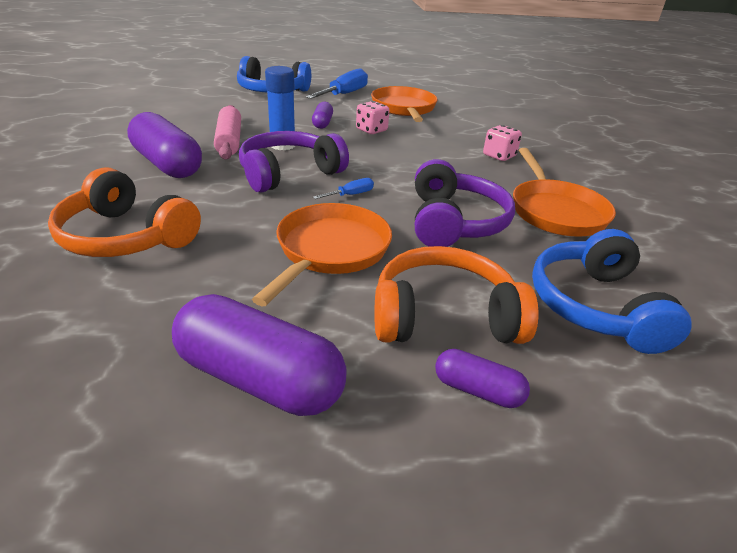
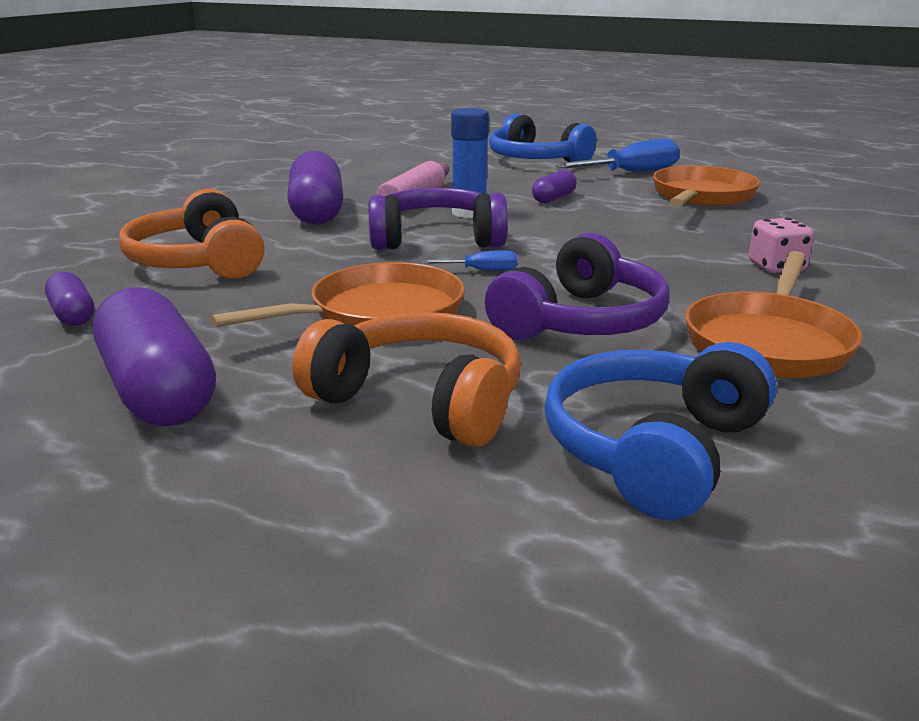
camera: 35 degrees right, 10 degrees down
pink dice [356,101,389,134] -> none
purple capsule [435,349,530,408] -> purple capsule moved to [45,272,94,326]

